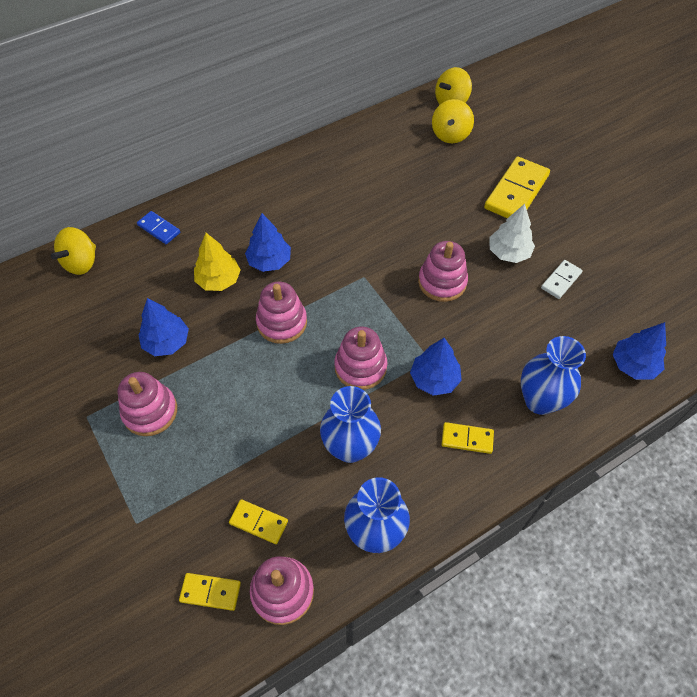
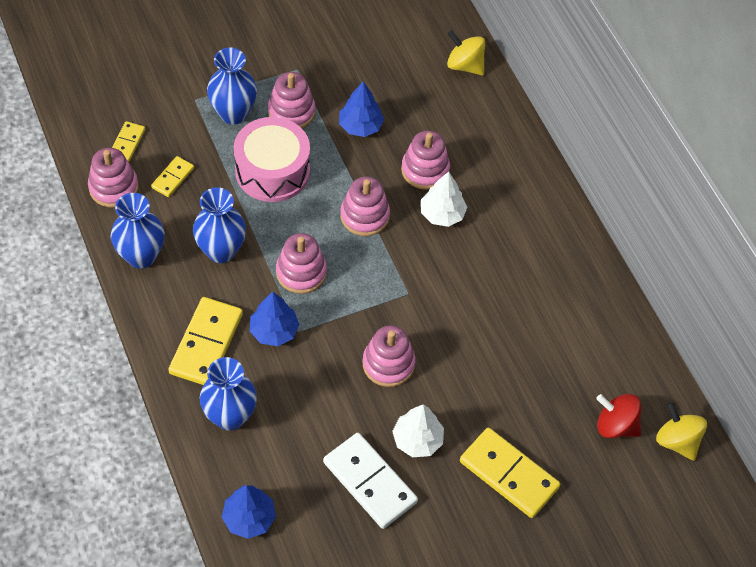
camera: 95 degrees right, 0 degrees up
blue domino [137,211,180,244] -> none
yellow tree [194,233,241,291] -> pink stacking toy [401,131,450,190]
blue tree [245,213,291,272] -> white tree [421,172,467,227]
yellow spinning top [432,99,474,144] -> red spinning top [596,394,641,438]
yellow domino [441,422,494,454] -> yellow domino [168,297,243,385], size x1.91
white domino [541,260,583,299] -> white domino [323,433,418,529], size x1.91
none -> blue vase [207,48,257,124]
none -> pink drum [234,117,310,202]

